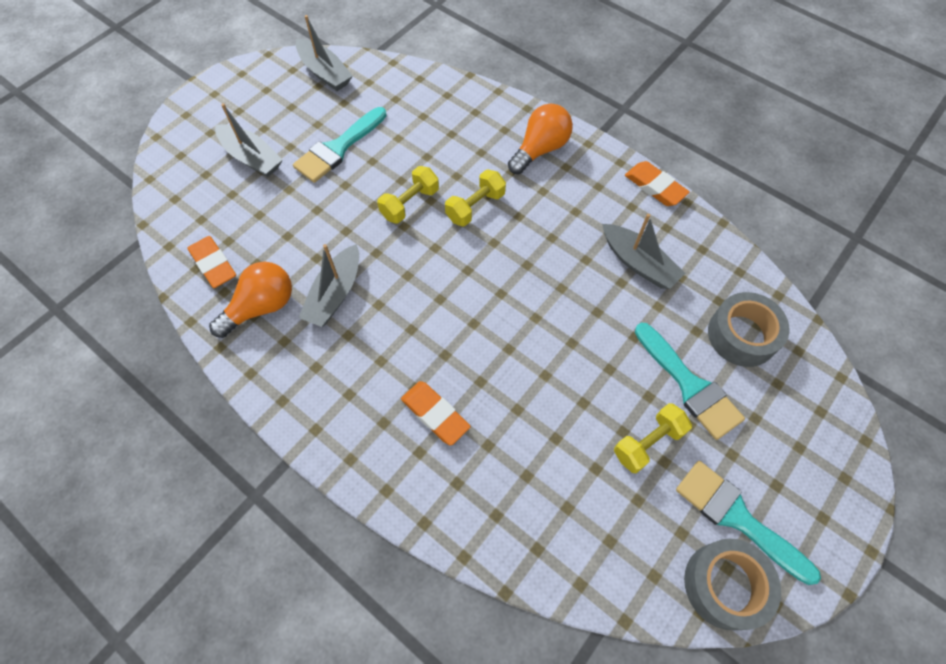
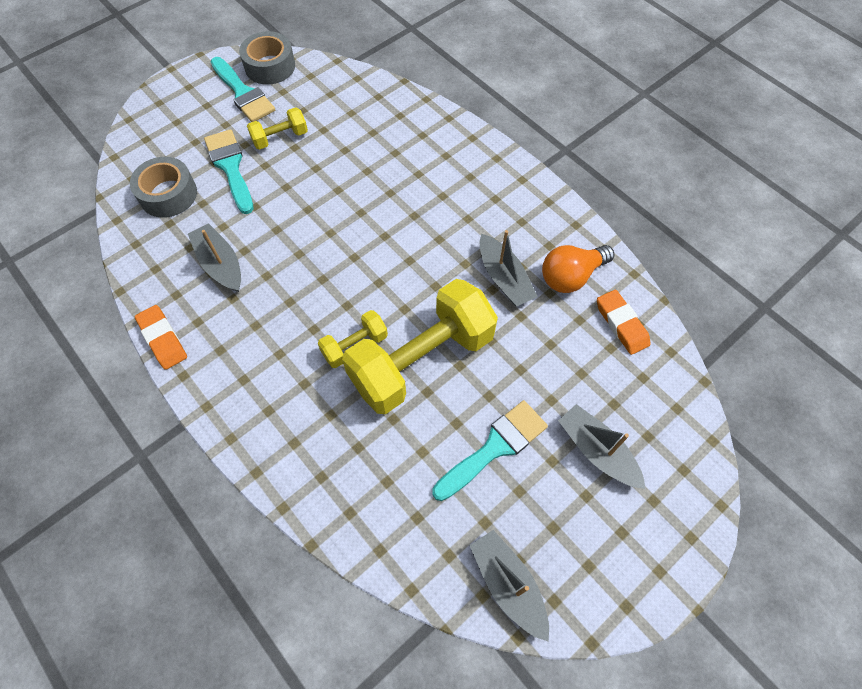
camera: 170 degrees left, 0 degrees up
grey boat [298,244,359,327] -> grey boat turned 120 degrees clockwise [480,230,538,306]
yellow dumbbell [377,166,439,223] -> yellow dumbbell [342,279,498,414], size x2.19
orange eraser [401,381,471,446] -> none
orange light bulb [508,103,573,174] -> none

